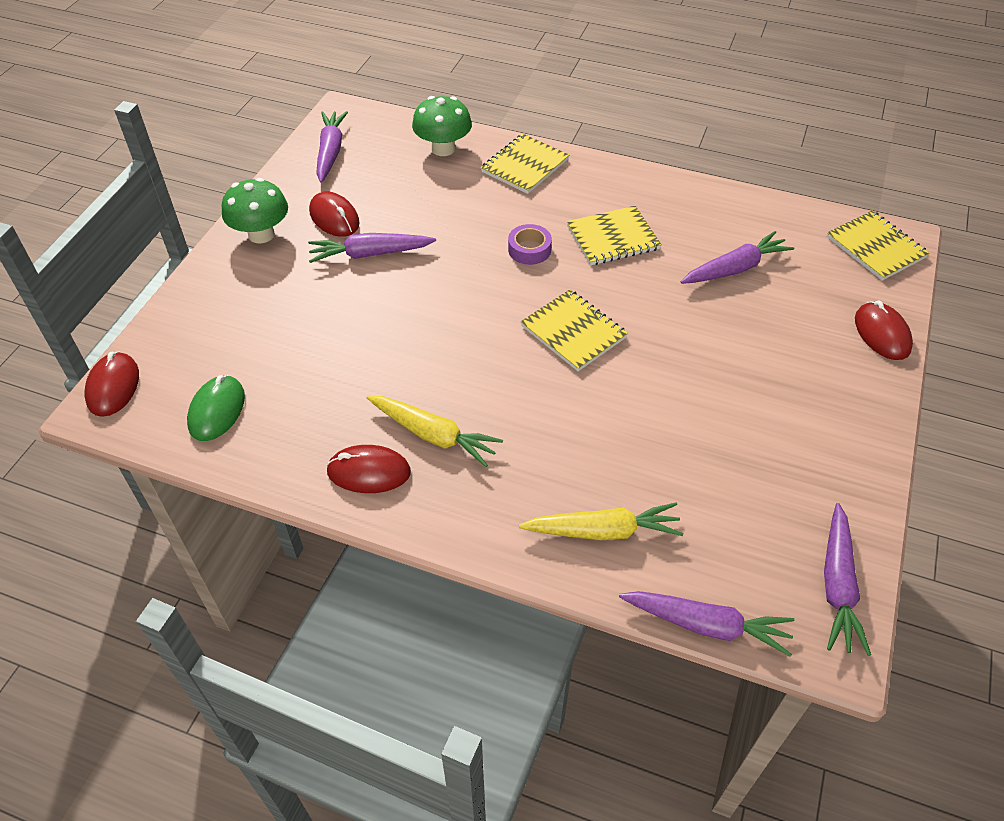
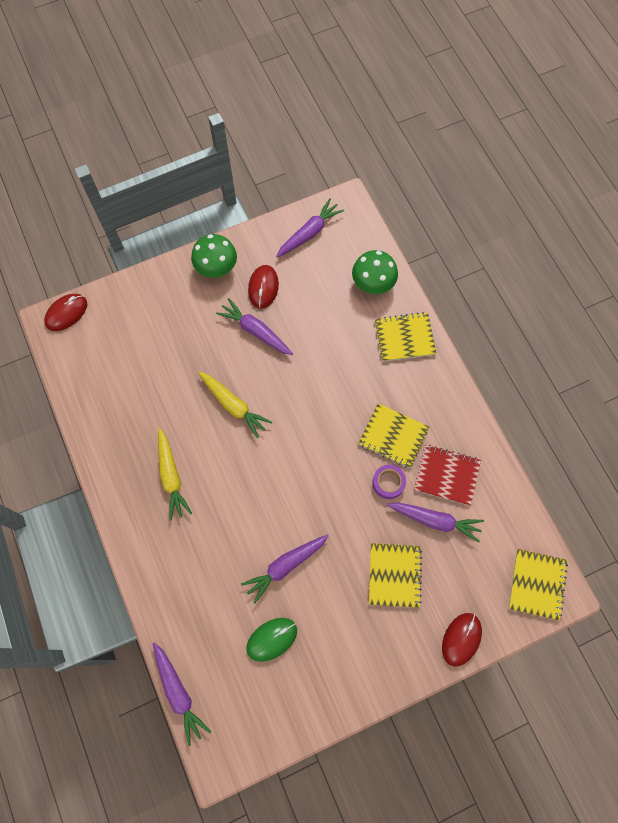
camera: 45 degrees right, 20 degrees up
green mouse [187,375,245,441] -> green mouse moved to [246,618,297,662]
red mouse [326,445,411,493] -> none
purple tape [508,224,552,265] -> purple tape moved to [372,465,406,499]
yellow carrot [519,503,683,540] -> yellow carrot moved to [198,372,272,438]
yellow notebook [521,289,628,371] -> yellow notebook moved to [369,543,422,608]
purple carrot [824,503,871,656] -> purple carrot moved to [241,534,328,604]
none -> red notebook [414,445,481,506]

